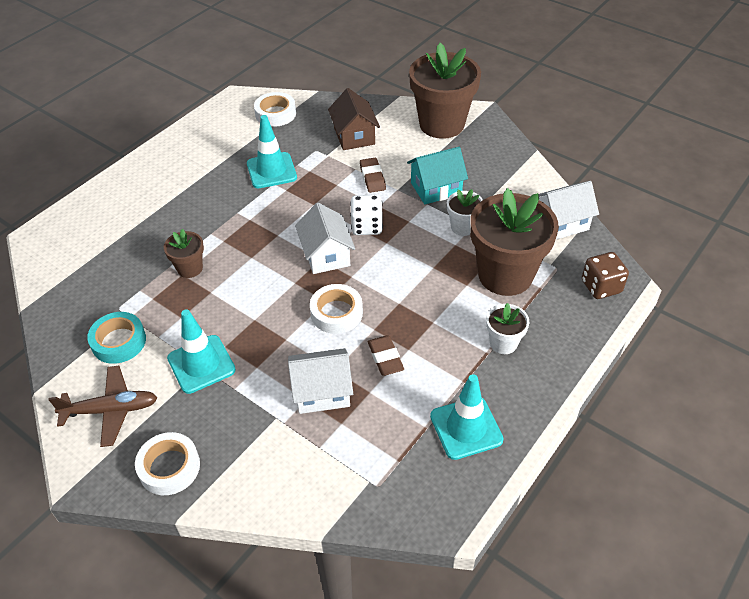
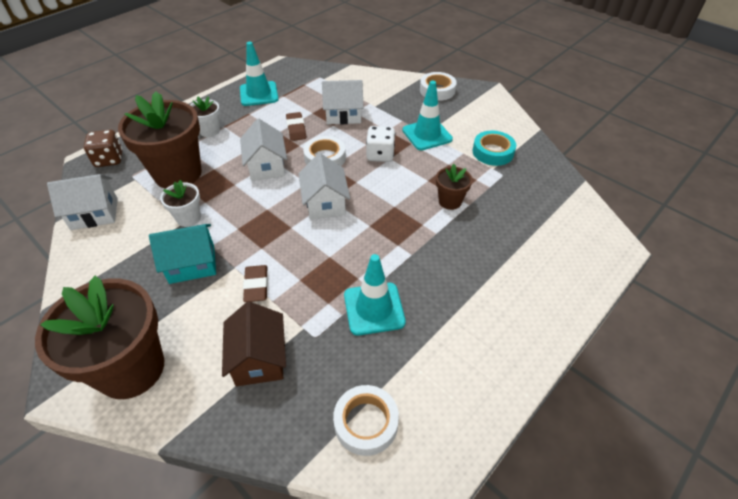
camera: 175 degrees left, 0 degrees up
brown plane [48,366,157,447] -> none
white dice [350,195,383,235] -> white dice moved to [366,126,395,162]
none -> white house [240,119,287,181]

